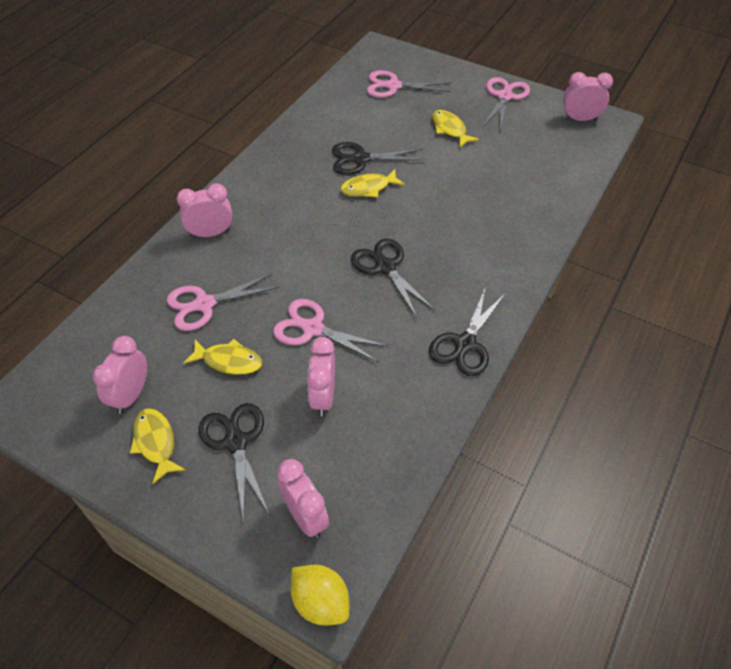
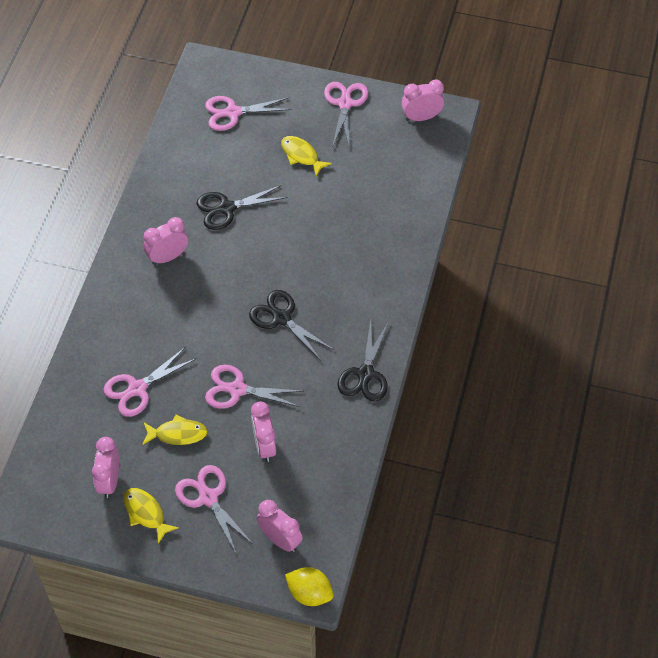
camera: 15 degrees left, 5 degrees up
pink clock [177,183,233,238] -> pink clock moved to [144,217,188,265]
black scissors [198,403,269,521] -> pink scissors [175,465,254,555]
yellow fish [340,169,405,198] -> none

